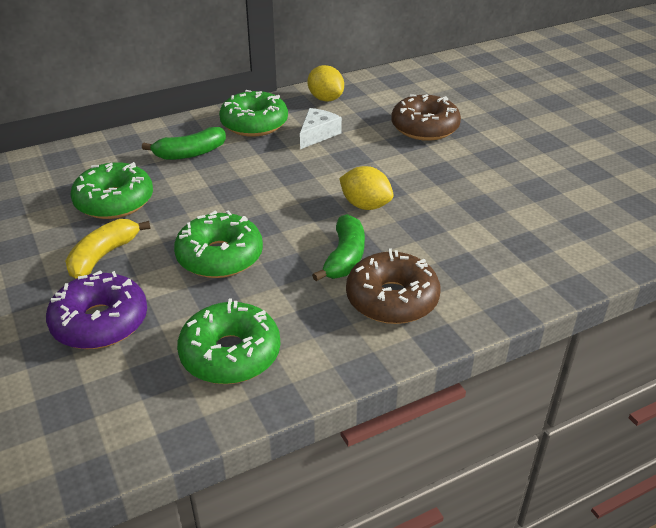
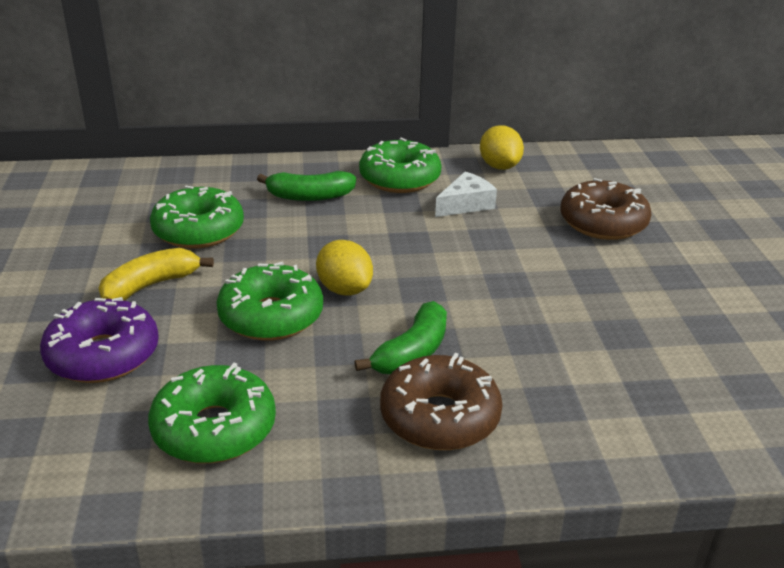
camera: 20 degrees right, 5 degrees down
yellow lemon [339,166,394,210] -> yellow lemon moved to [316,240,373,296]

